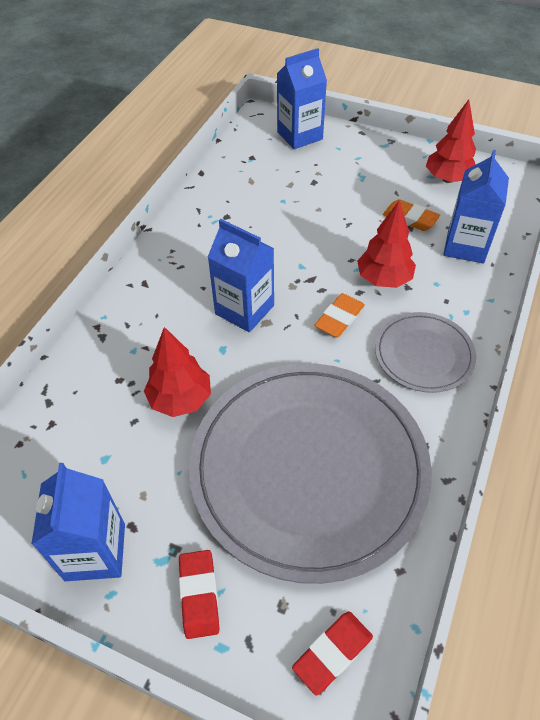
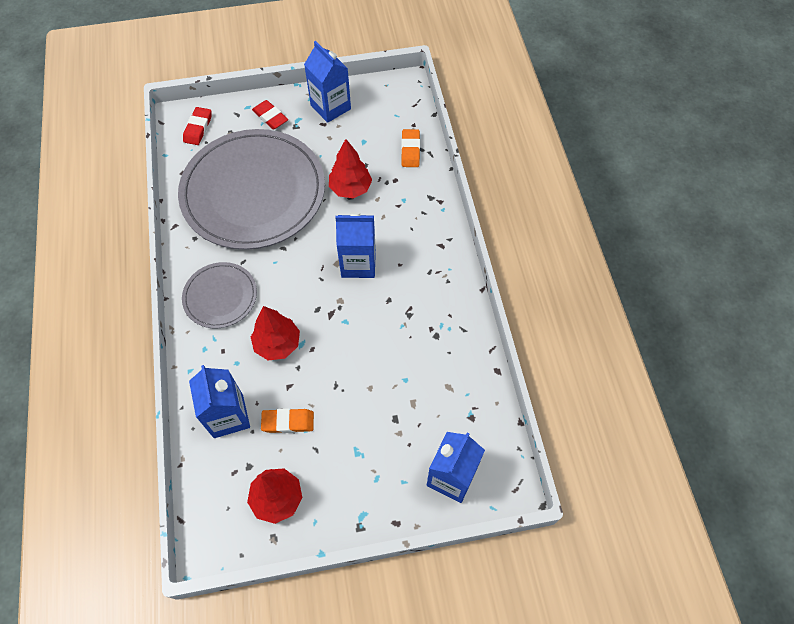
camera: 145 degrees right, 10 degrees up
orange eraser [314,293,365,337] -> orange eraser moved to [401,129,420,167]

